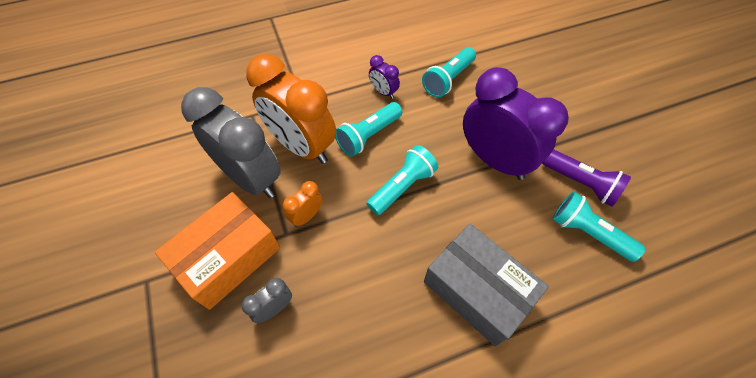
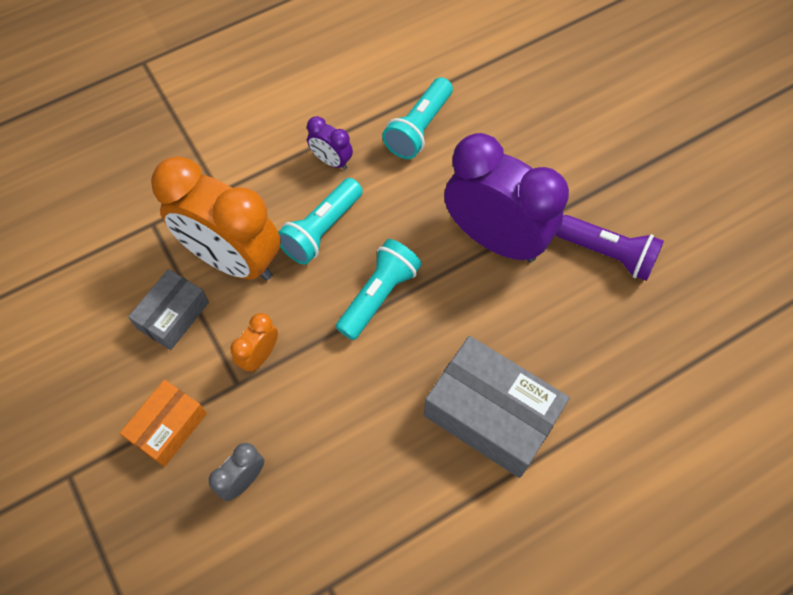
camera: 10 degrees left, 5 degrees up
orange box [155,192,280,310] -> orange box [120,380,207,467], size x0.58
grey clock [181,87,281,198] -> grey box [128,269,209,350]
turquoise flashlight [553,192,645,262] -> none

